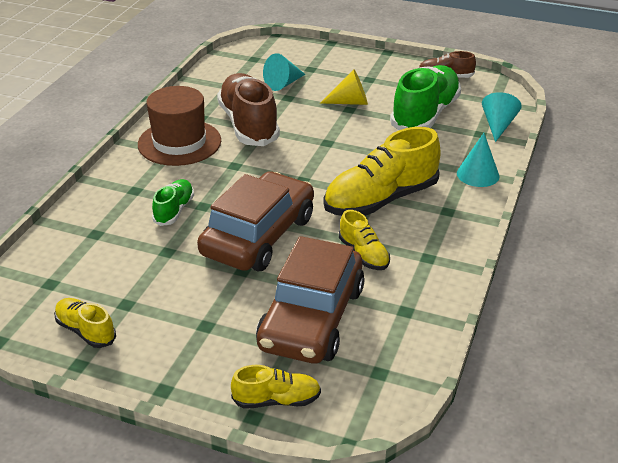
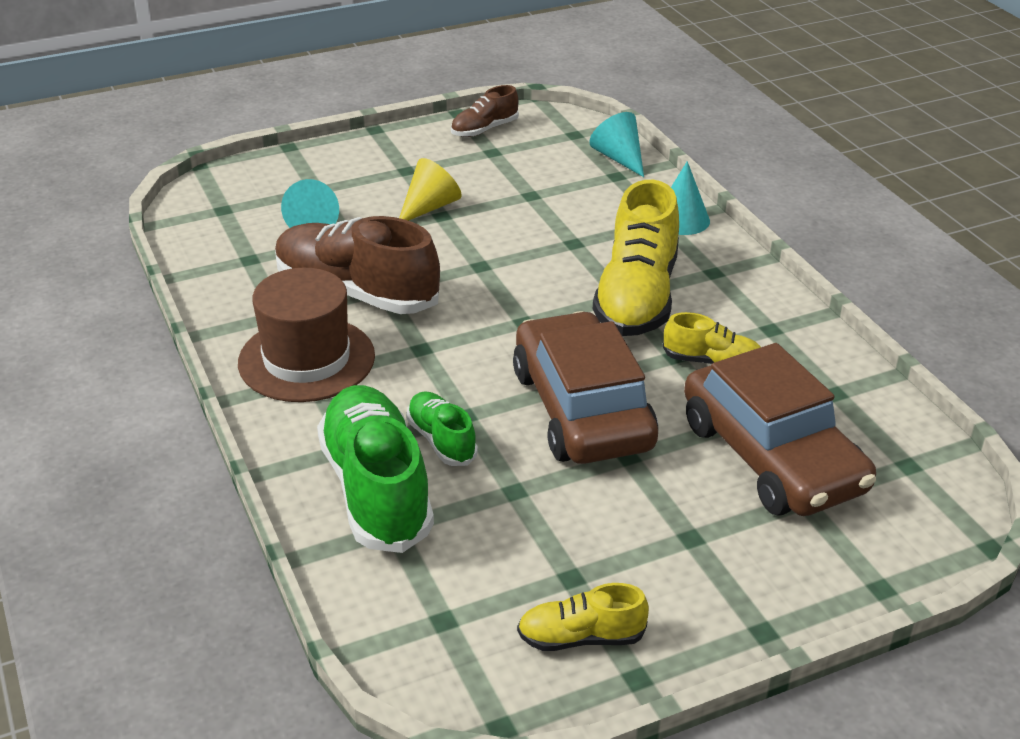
camera: 45 degrees left, 0 degrees up
yellow shoe [231,365,321,409] -> none
green shoe [390,65,461,130] -> green shoe moved to [317,385,434,553]

